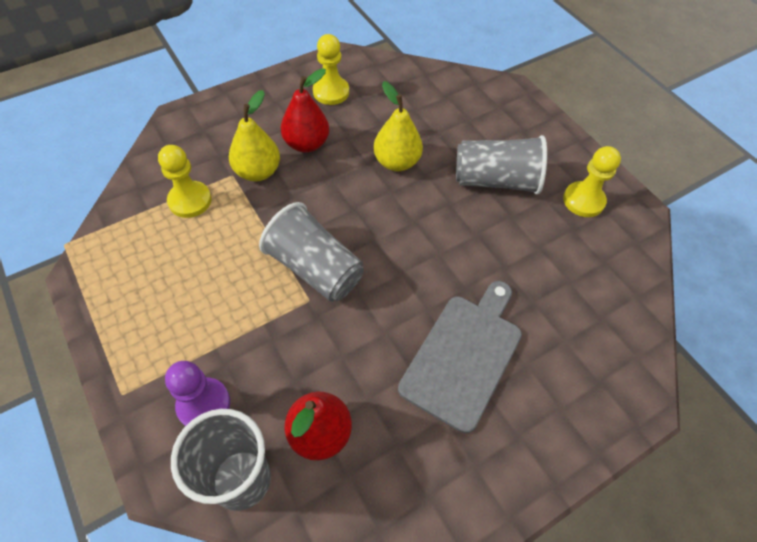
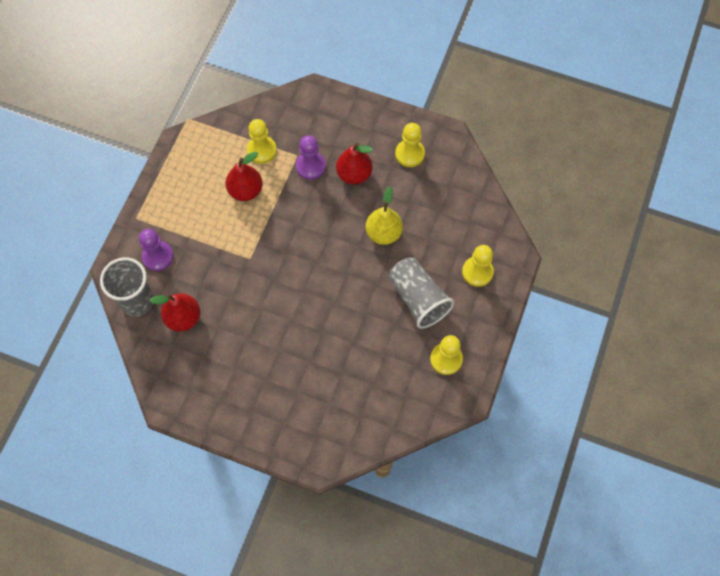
camera: 55 degrees right, 10 degrees up
yellow pear [229,90,280,181] -> purple pawn [296,135,326,180]
grey cup [259,202,364,302] -> none
grey cutting board [398,281,522,433] -> none
none -> red pear [226,152,263,201]
none -> yellow pawn [462,245,494,287]

